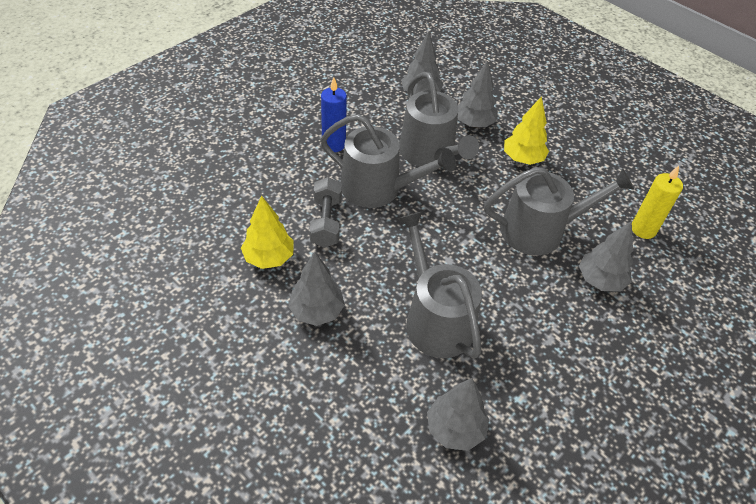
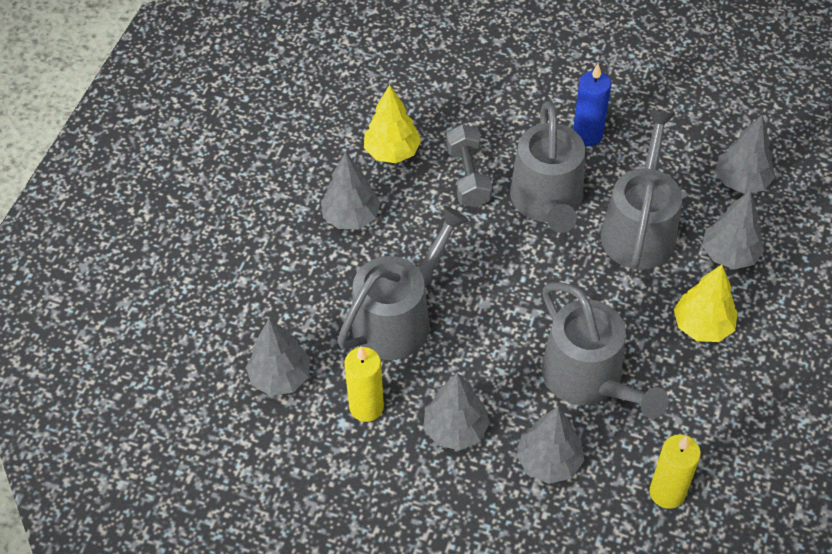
camera: 70 degrees right, 5 degrees up
grey dumbbell [310,177,342,248] -> grey dumbbell turned 75 degrees counterclockwise [446,124,492,208]
grey watering can [399,72,479,167] -> grey watering can turned 150 degrees clockwise [601,109,682,270]
none -> yellow candle [344,346,384,422]
none -> grey tree [423,373,490,450]

